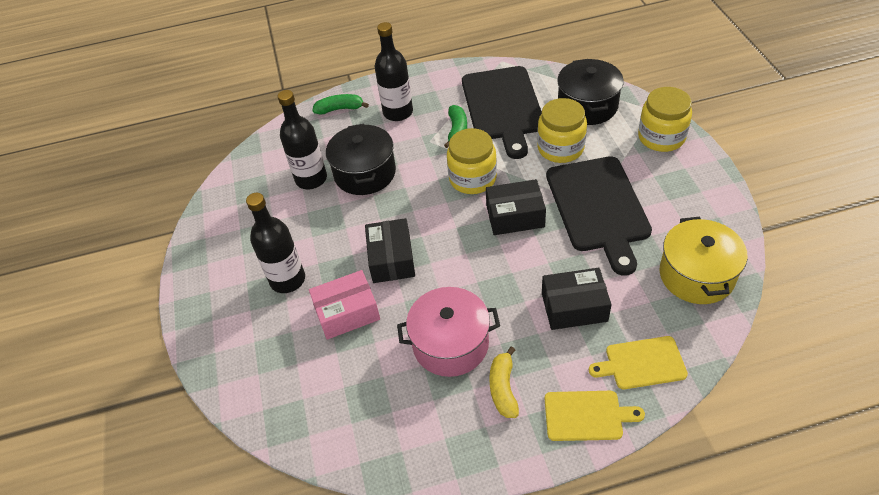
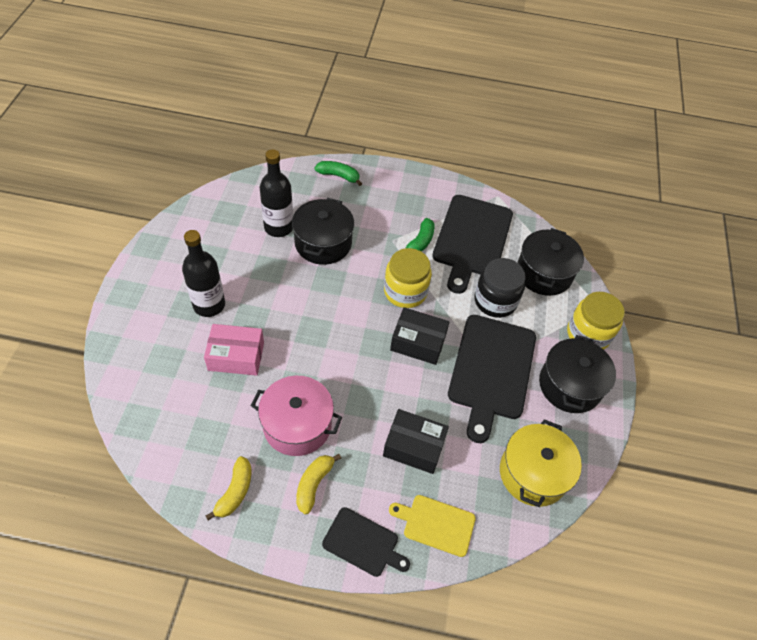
camera: 15 degrees right, 5 degrees up
black box [365,218,415,283] -> none
black bottle [375,22,413,121] -> none
yellow jar [537,98,587,163] -> black jar [474,258,526,318]
yellow cutting board [545,391,645,441] -> black cutting board [322,507,410,577]
none -> yellow banana [205,456,251,521]
none -> black pot [539,335,616,413]

